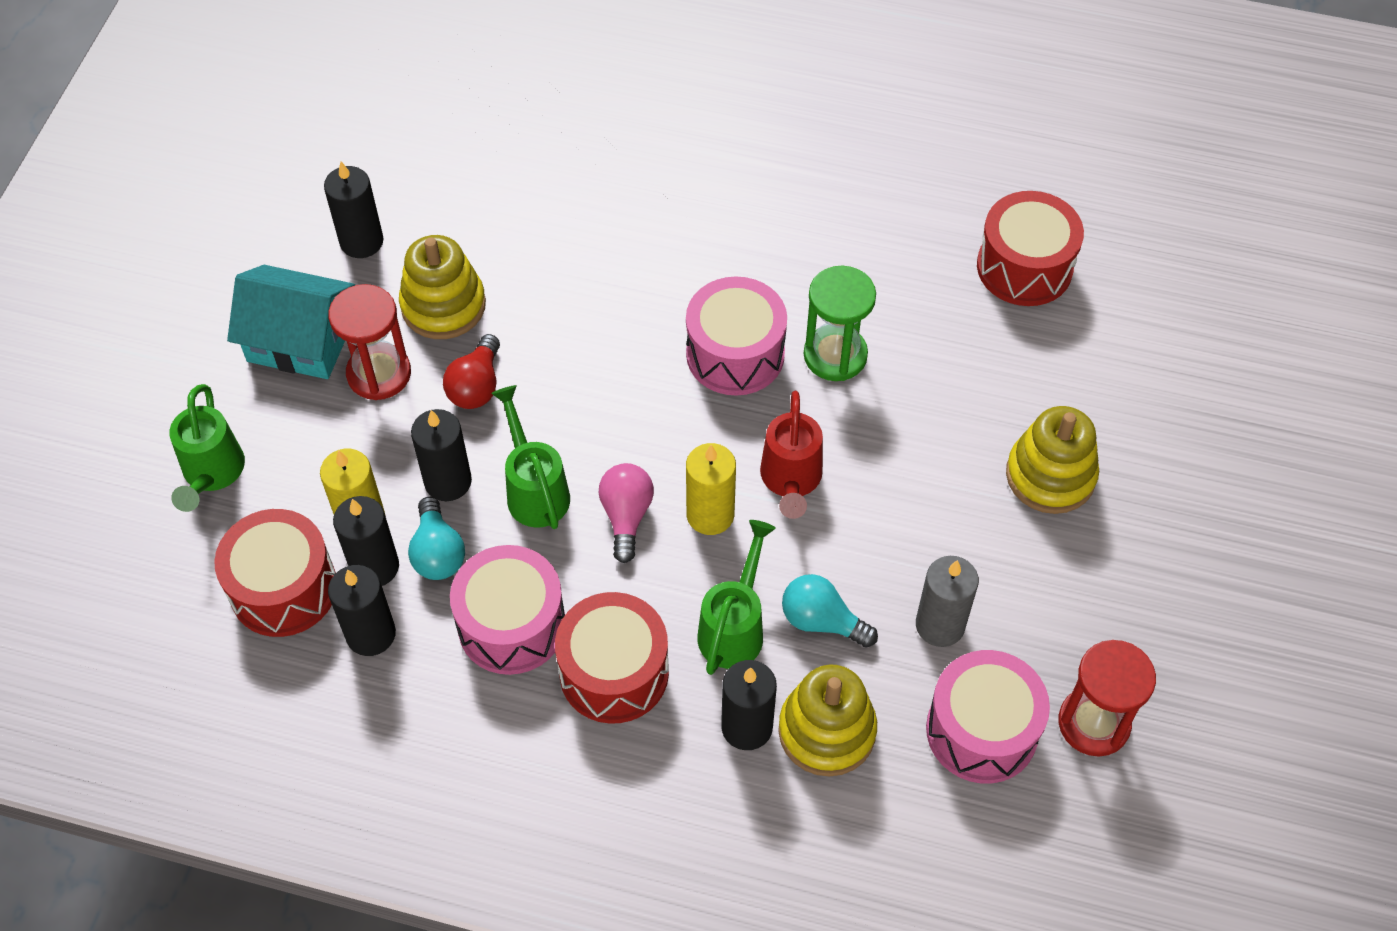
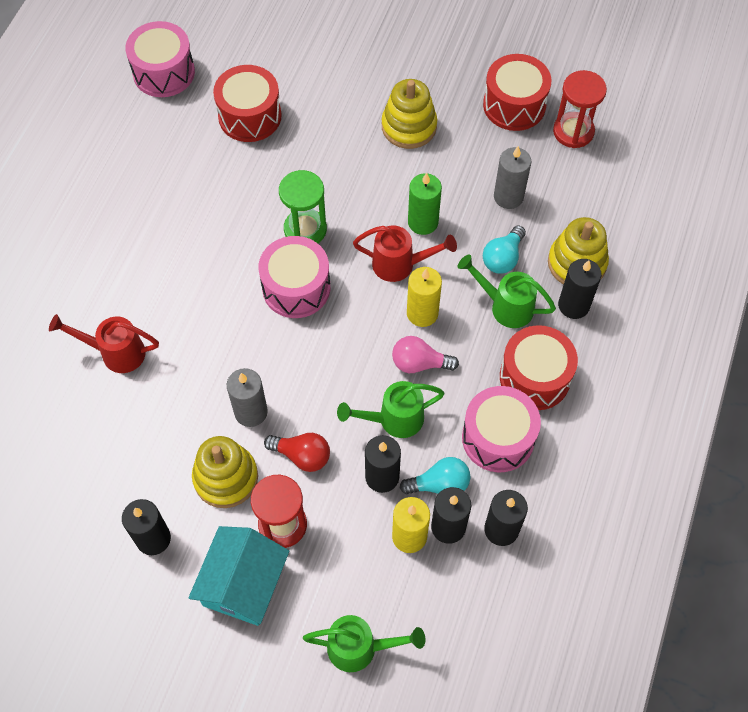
camera: 85 degrees left, 5 degrees up
red drum [214,509,336,637] -> red drum moved to [483,54,551,131]
pink drum [926,650,1050,784] -> pink drum moved to [125,21,195,97]
none -> red watering can [49,314,159,373]
none -> grey candle [227,368,268,427]
none -> green candle [408,173,442,235]

